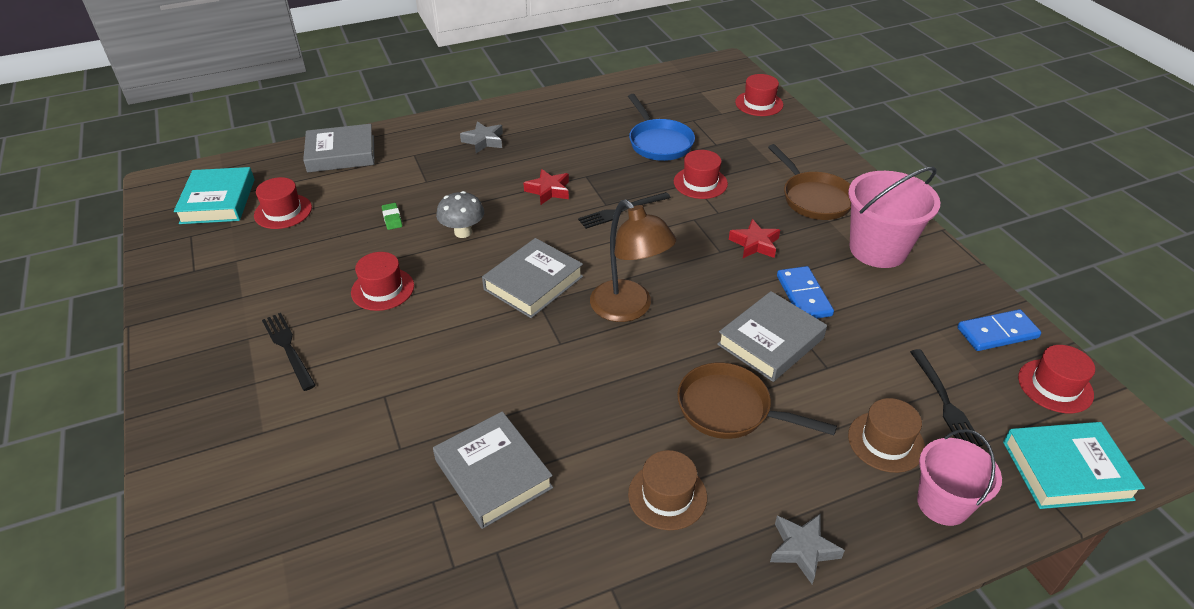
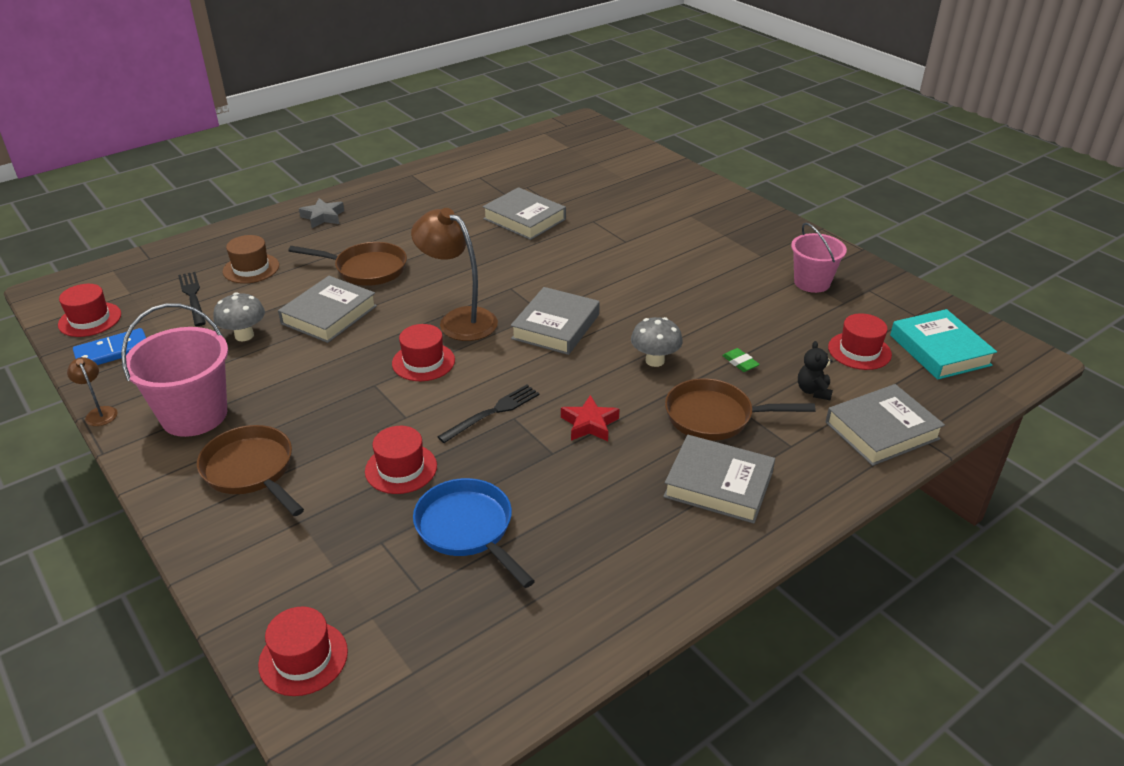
camera: 165 degrees right, 5 degrees down
black fork [262,313,316,391] -> none
red hat [351,252,414,311] -> red hat moved to [392,324,455,381]
grey star [460,121,503,153] -> grey book [663,435,775,524]
brown hat [628,450,707,530] -> none
red star [729,219,780,258] -> none
blue domino [777,266,834,318] -> none
pink bucket [917,429,1002,526] -> pink bucket moved to [791,223,847,293]
turquoise book [1003,422,1145,509] -> none
none -> brown lamp [67,357,118,426]
none -> grey mushroom [213,292,265,341]
none -> brown pan [665,378,815,441]
none -> black teddy bear [798,341,833,401]

